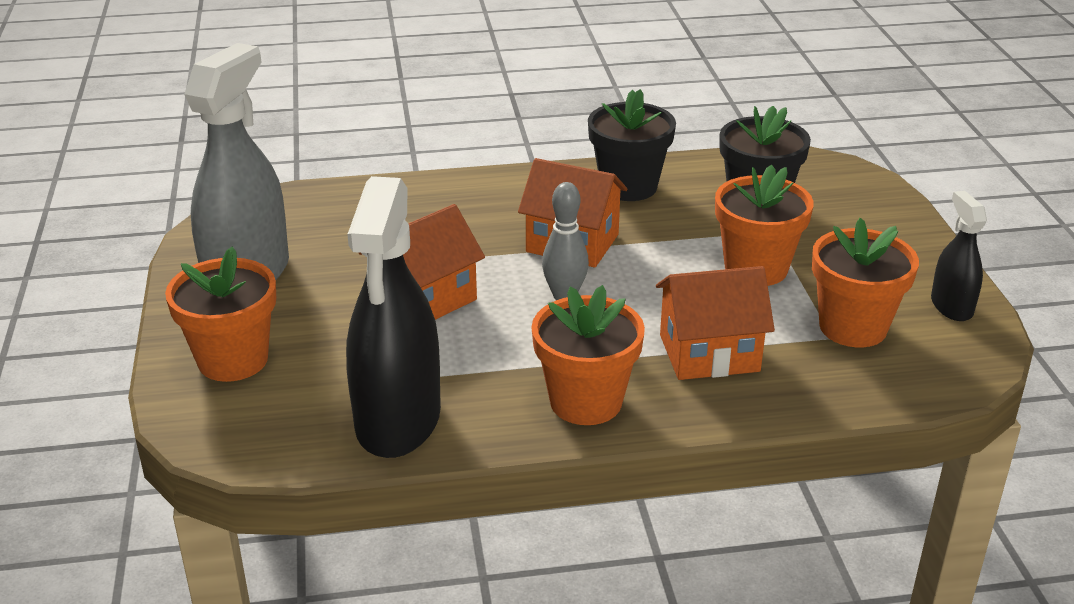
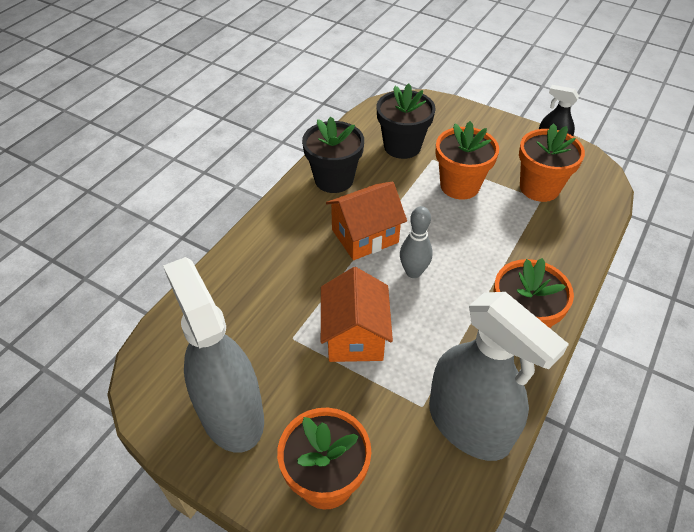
camera: 50 degrees left, 15 degrees up
black spray bottle [346,176,441,458] -> grey spray bottle [429,292,569,461]
orange house [656,266,775,380] -> none

